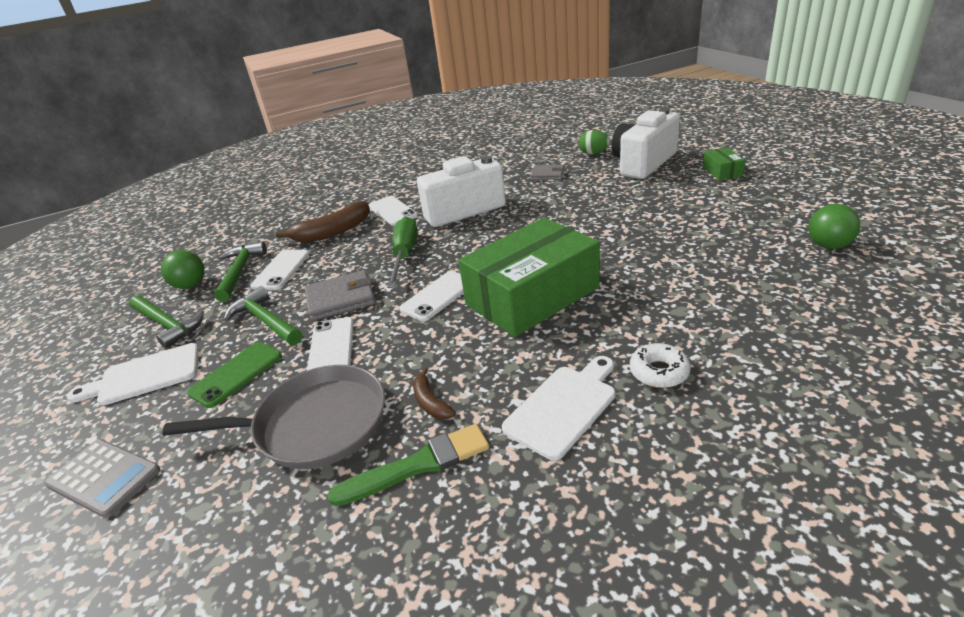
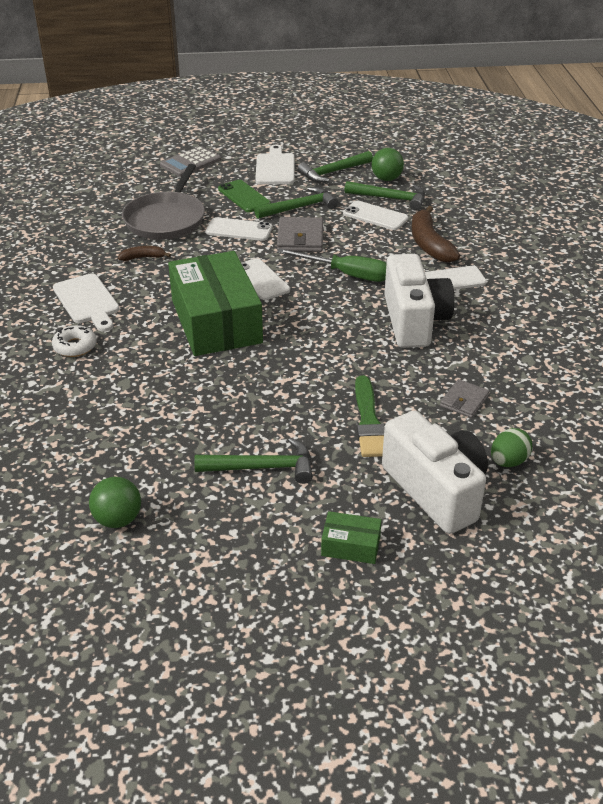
camera: 105 degrees right, 5 degrees up
green brush [327,424,489,506] -> green brush moved to [355,375,385,457]
none -> green hammer [194,438,313,484]

